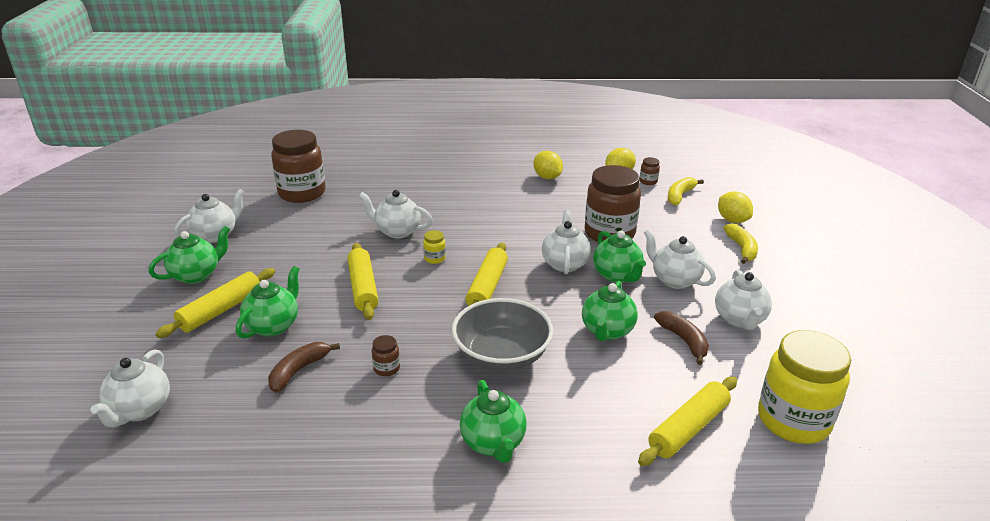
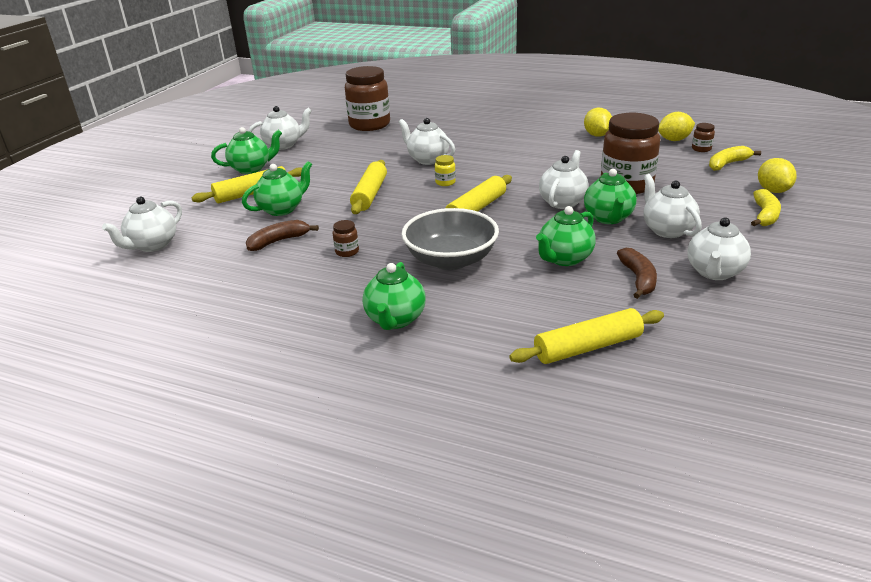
camera: 25 degrees right, 0 degrees up
yellow jar [758,330,851,444] -> none

